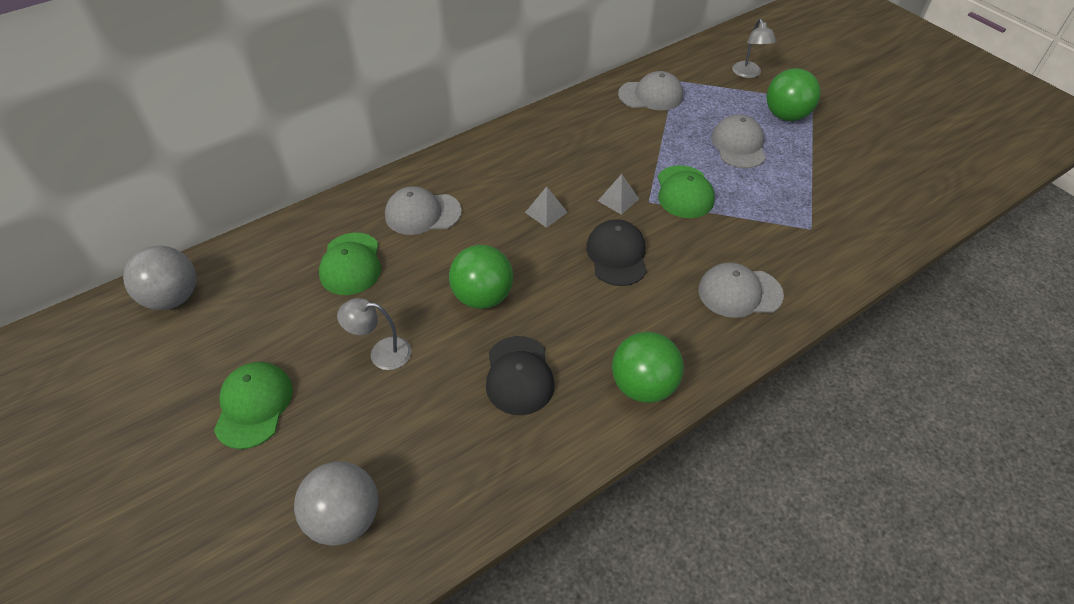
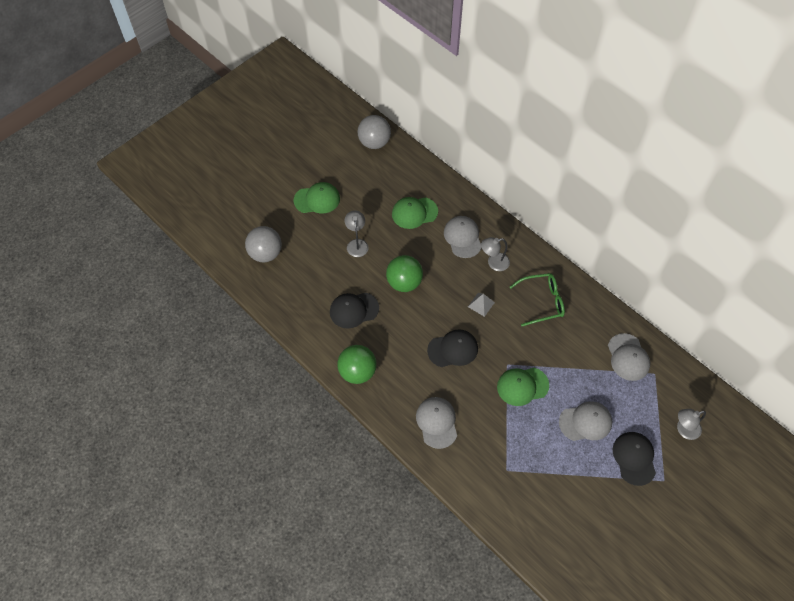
camera: 80 degrees right, 10 degrees up
grey pyramid [598,174,639,215] -> none
green ball [766,68,821,121] -> black cap [613,432,656,486]
none -> grey lamp [481,237,510,271]
none -> green glasses [510,273,565,326]

